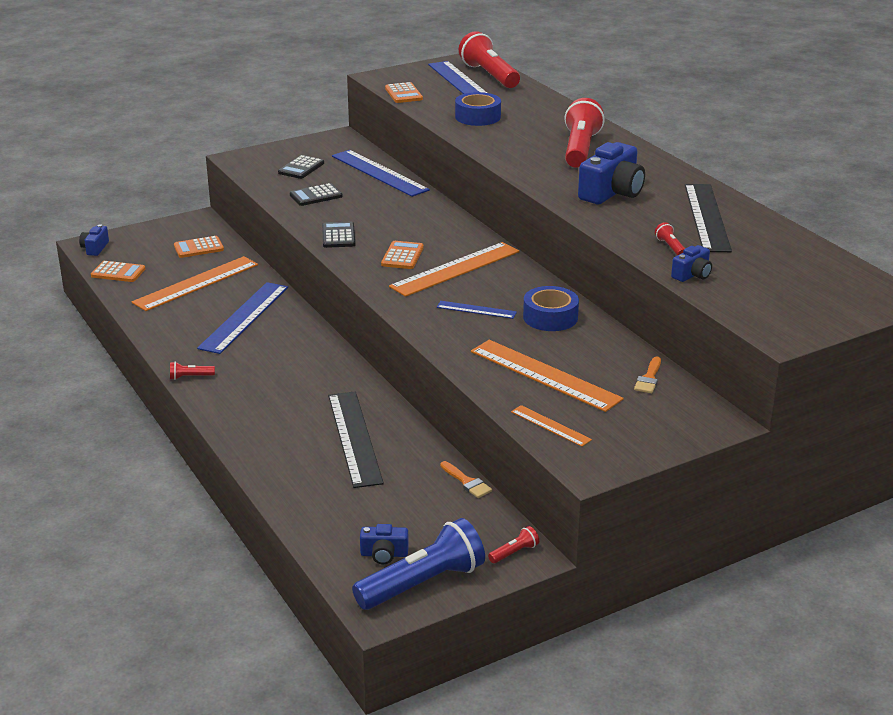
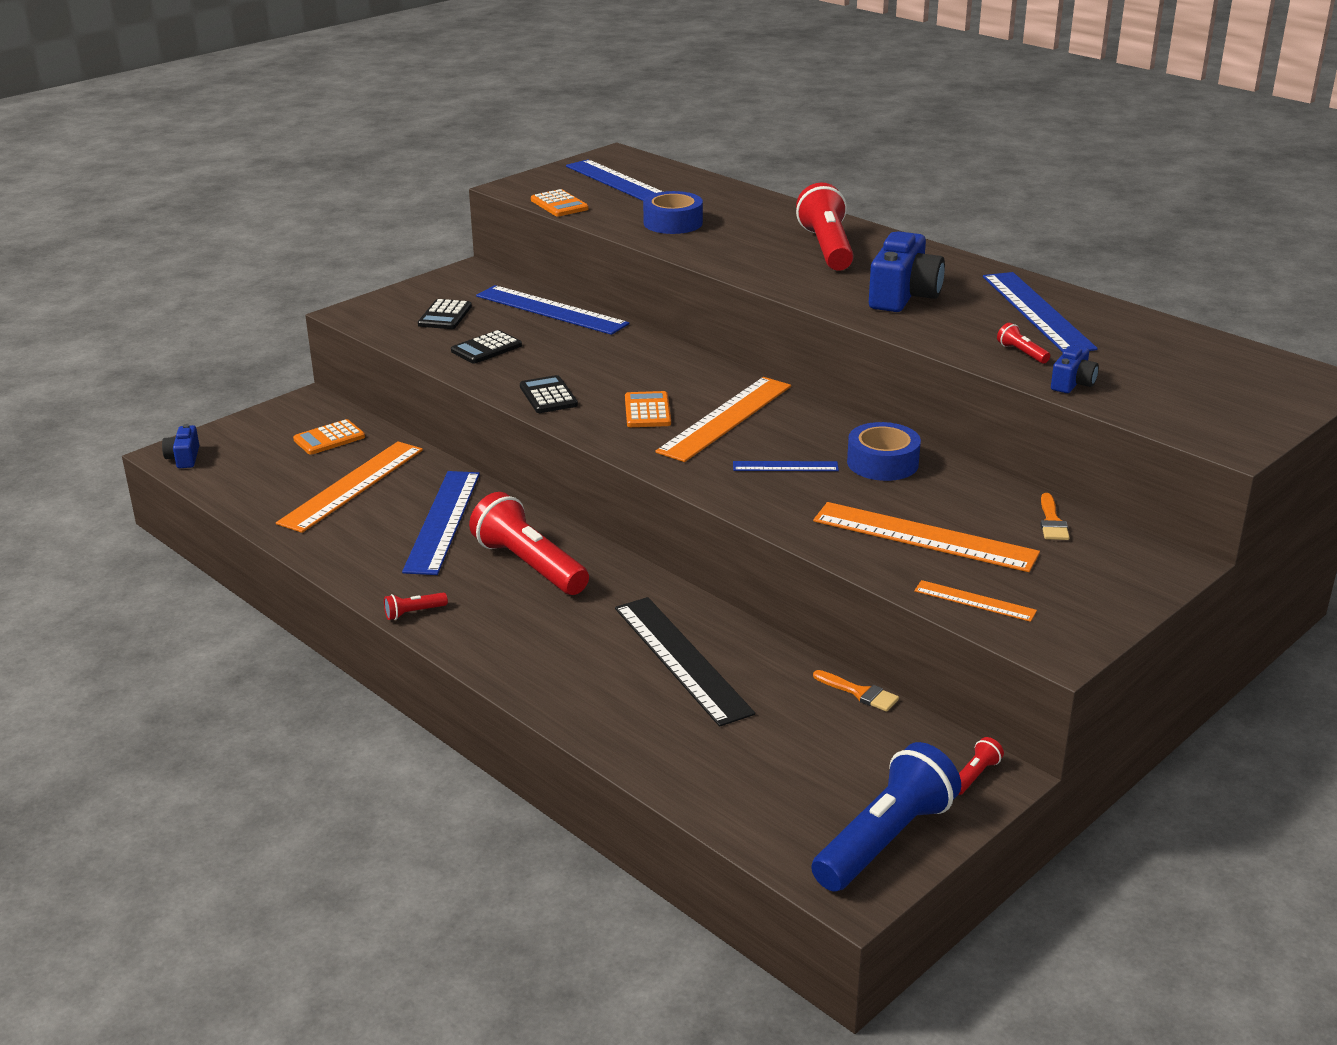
camera: 15 degrees left, 0 degrees up
orange calculator [91,261,145,282] -> none
blue camera [360,524,409,564] -> none
red flashlight [459,31,520,88] -> red flashlight moved to [469,492,589,595]
black ruler [685,184,732,252] -> blue ruler [983,272,1098,352]

